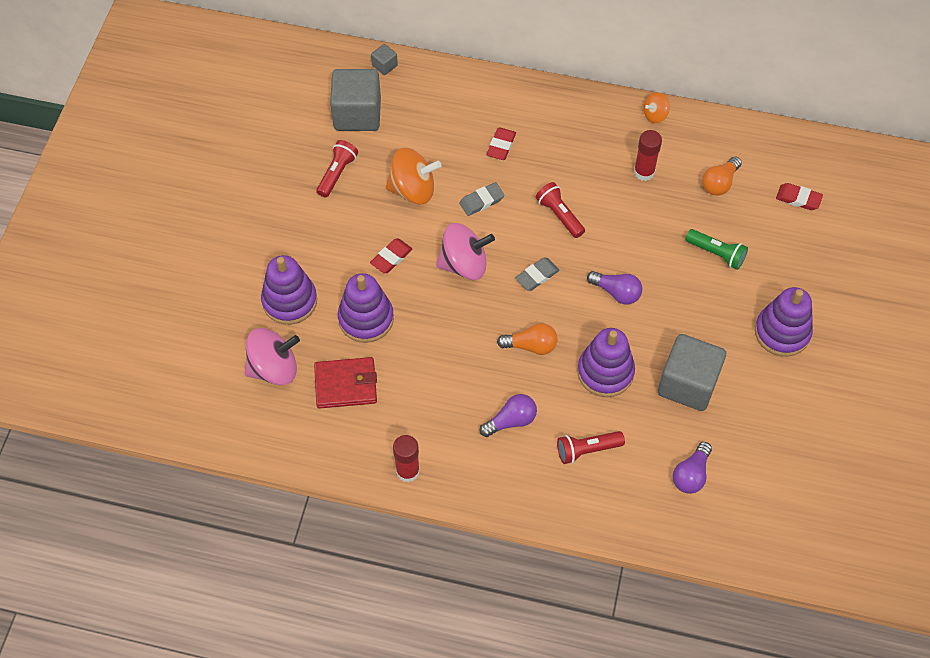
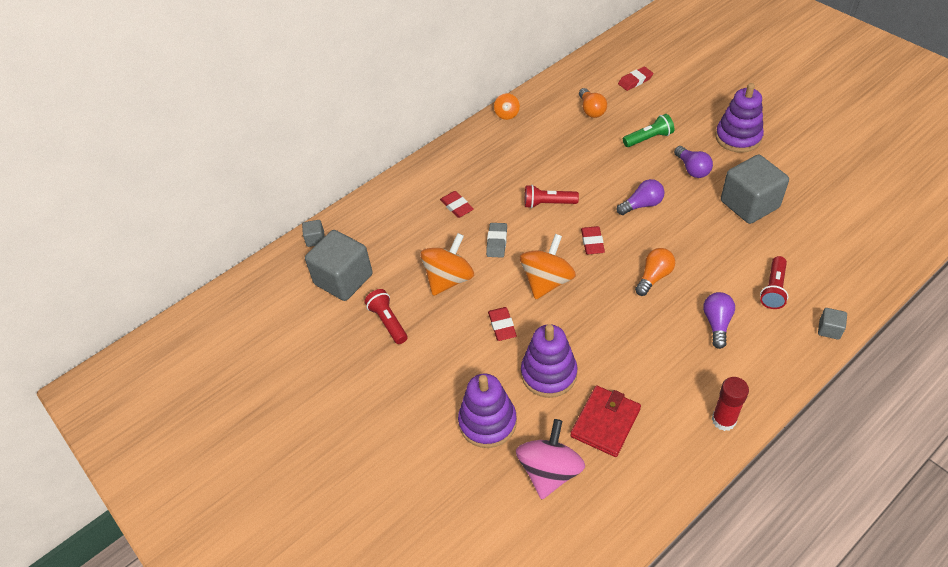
camera: 50 degrees left, 10 degrees down
pink spinning top [436,223,495,280] -> orange spinning top [520,234,576,300]
grey eraser [515,257,560,291] -> red eraser [581,226,605,254]
purple stacking toy [577,328,635,397] -> none
red glue stick [634,130,662,181] -> none
purple light bulb [673,442,712,494] -> purple light bulb moved to [674,146,713,178]
none -> grey cube [818,308,847,340]

